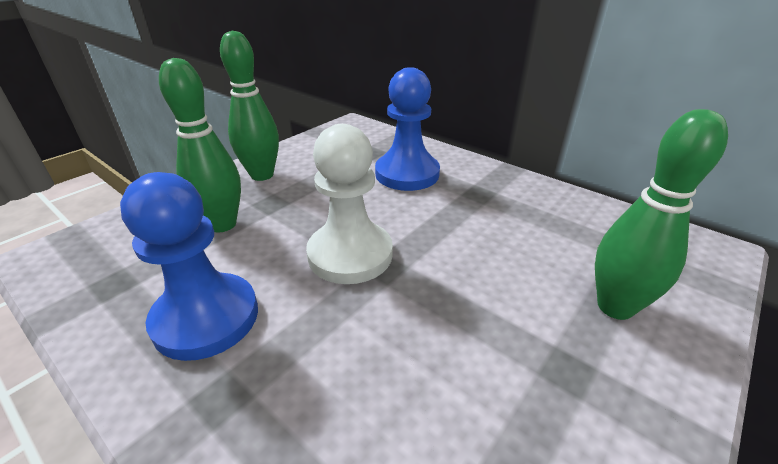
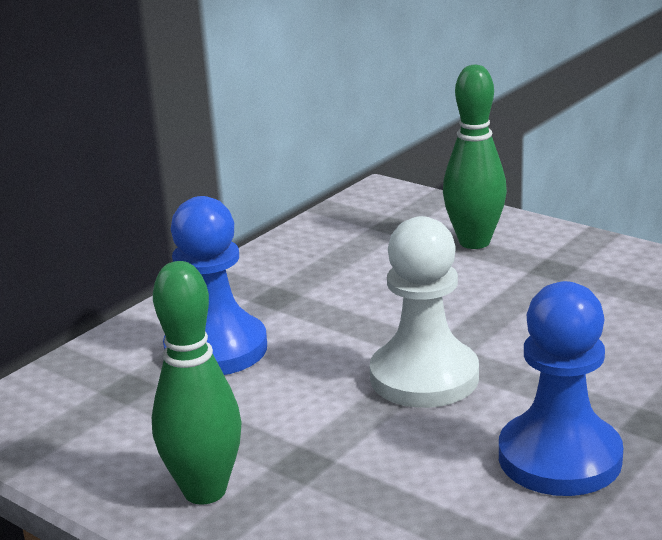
camera: 90 degrees left, 10 degrees down
green bowling pin [159,58,241,233] -> none

